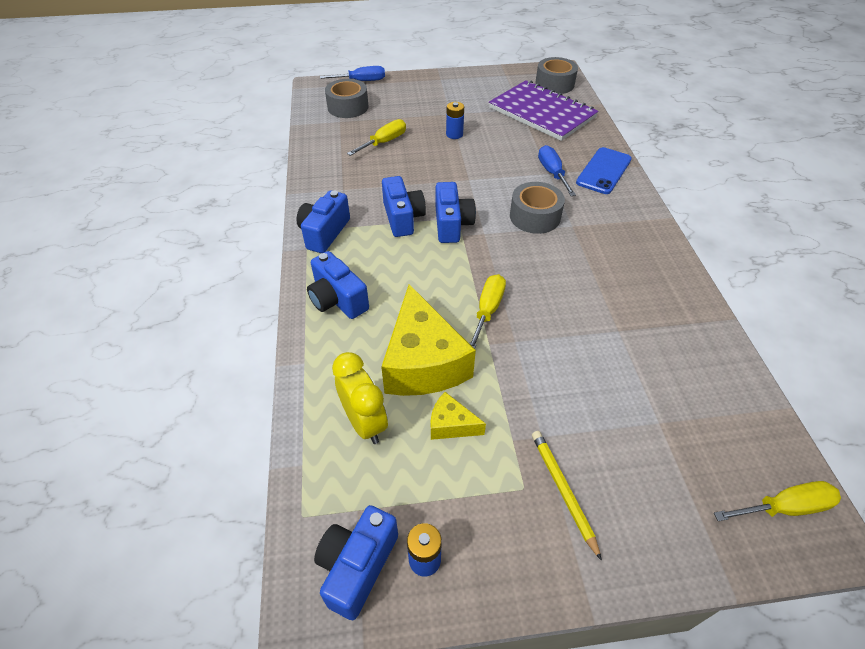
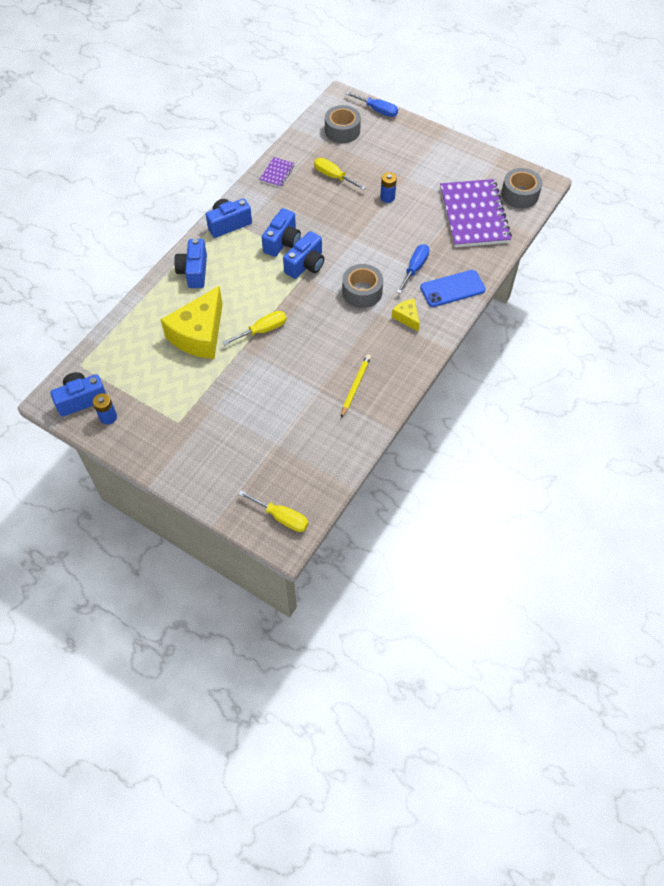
camera: 40 degrees right, 10 degrees up
yellow clock [332,352,388,444] -> none
yellow screwdriver [347,119,406,156] -> yellow screwdriver turned 135 degrees counterclockwise [314,158,366,190]
yellow cheese [431,392,486,440] -> yellow cheese moved to [392,299,420,332]
yellow pencil [532,431,602,561] -> yellow pencil moved to [341,354,371,418]
none -> purple notebook [259,157,295,188]

